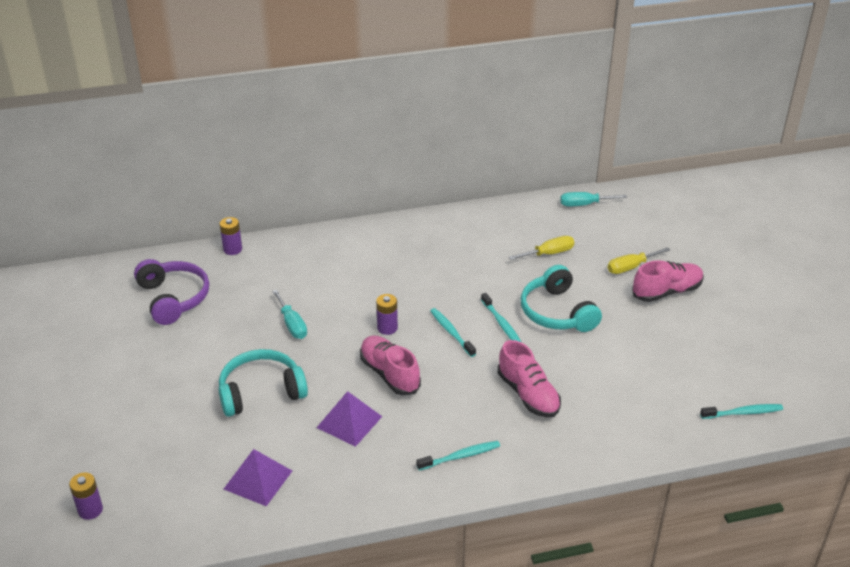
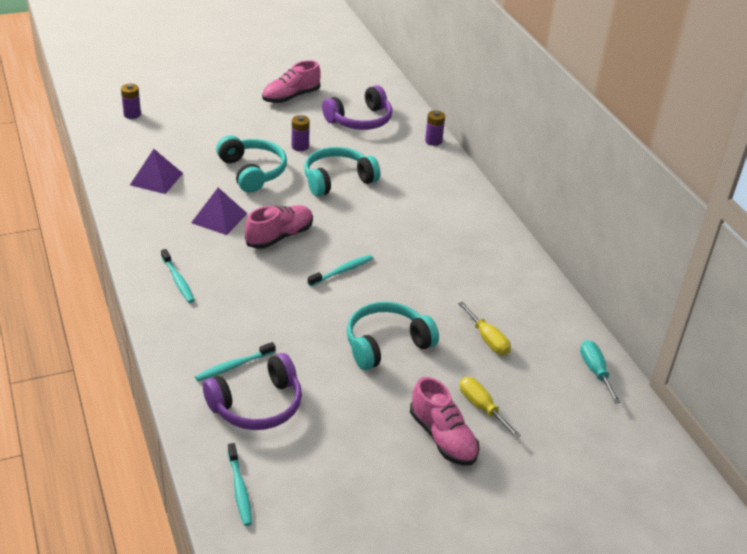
camera: 80 degrees right, 0 degrees up
turquoise screwdriver [272,290,307,339] -> turquoise headphones [304,147,380,197]
purple battery [376,294,398,335] -> purple battery moved to [292,115,310,151]
turquoise toothbrush [481,293,522,343] -> turquoise toothbrush moved to [195,342,275,381]
pink shoe [498,340,561,417] -> pink shoe moved to [262,60,321,103]
none -> purple headphones [203,353,302,430]

